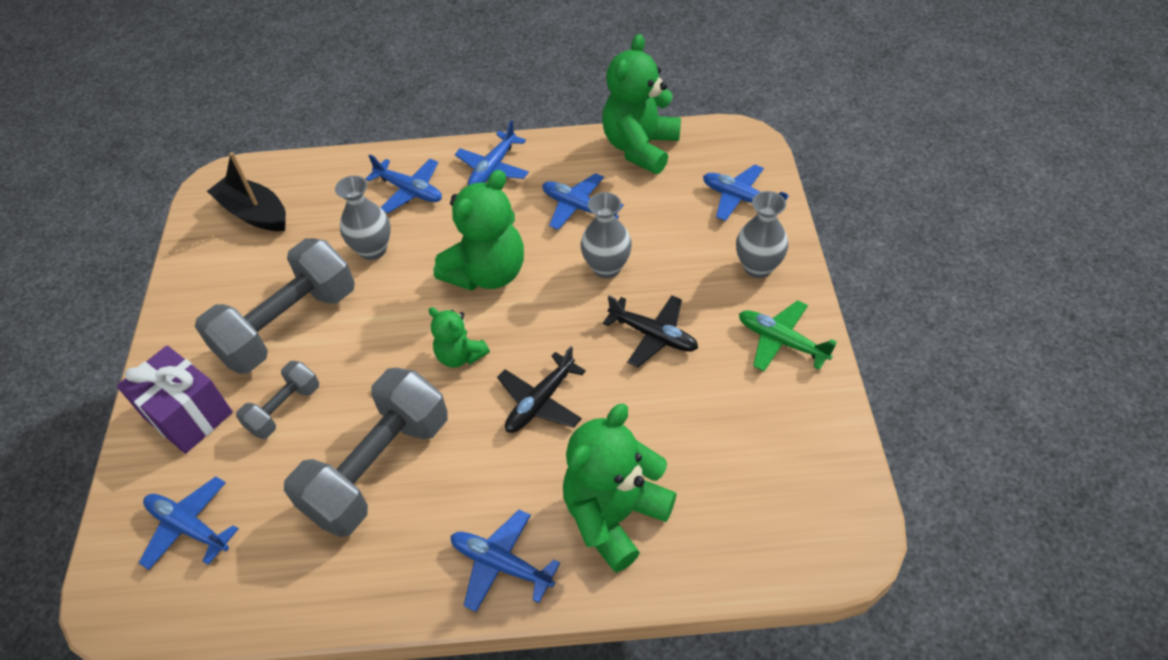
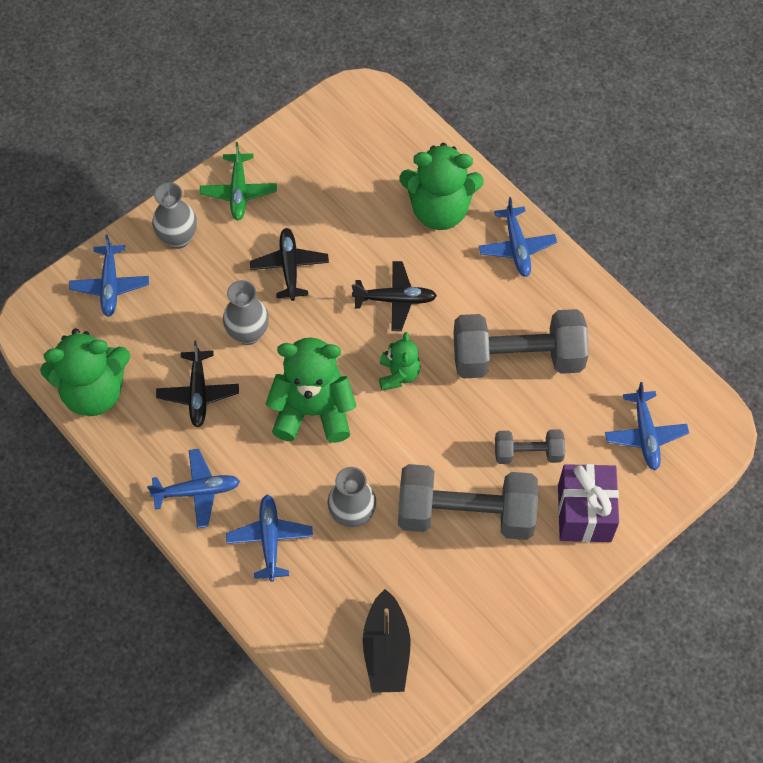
camera: 130 degrees left, 10 degrees up
blue plane [542,173,624,230] -> black plane [156,341,239,428]

